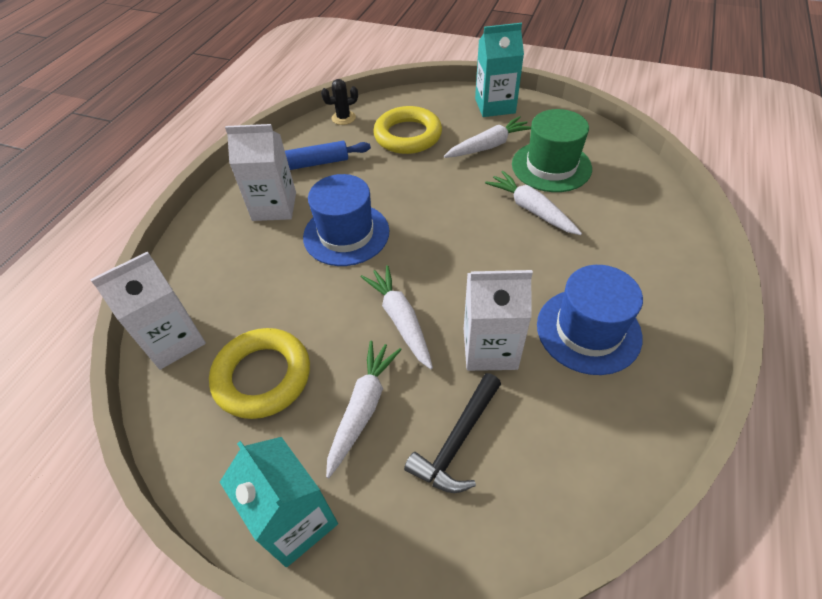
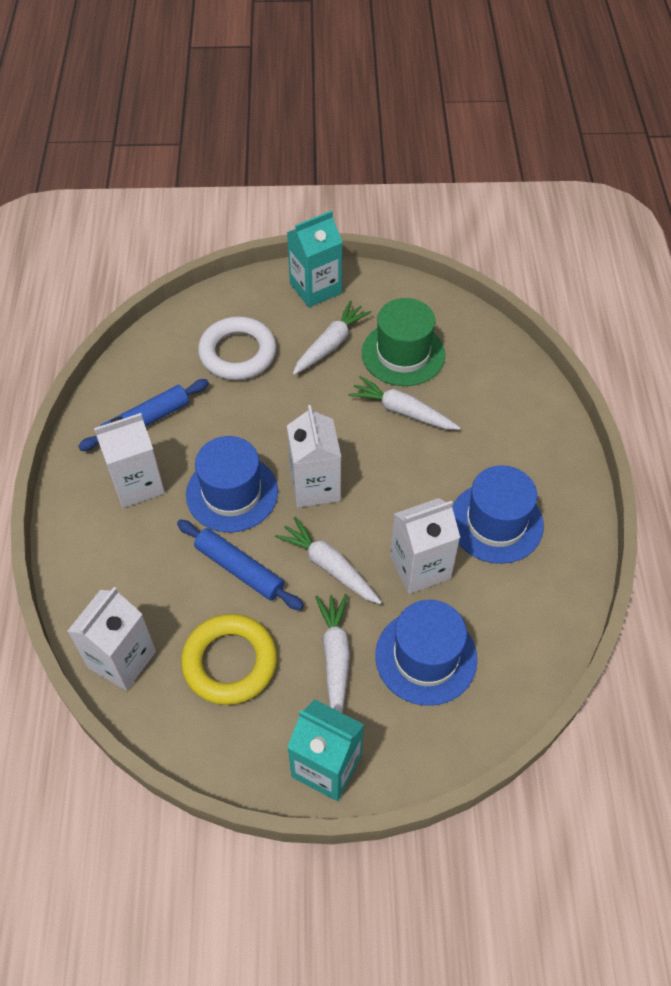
camera: 25 degrees left, 5 degrees up
black cactus [321,79,358,125] -> none
yellow ring [373,106,442,154] -> white ring [198,316,277,380]
black hammer [404,373,501,493] -> blue hat [375,600,477,706]
none -> blue rolling pin [177,520,304,610]
none -> white carton [287,405,341,508]

